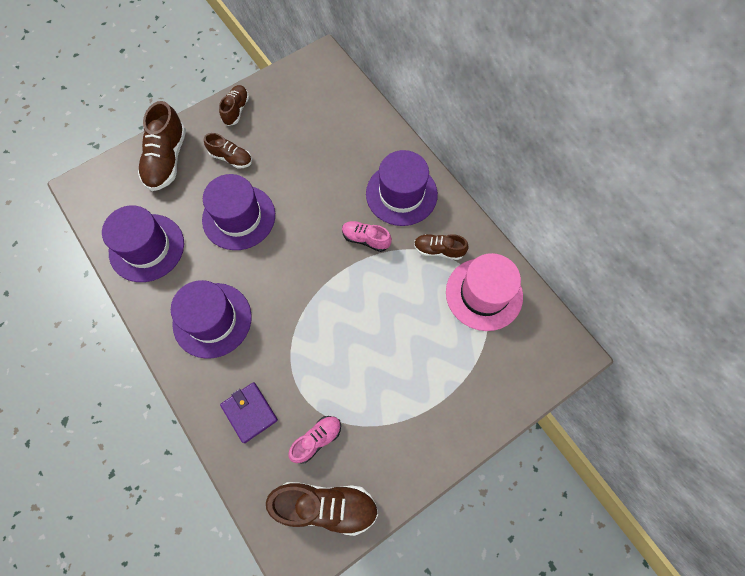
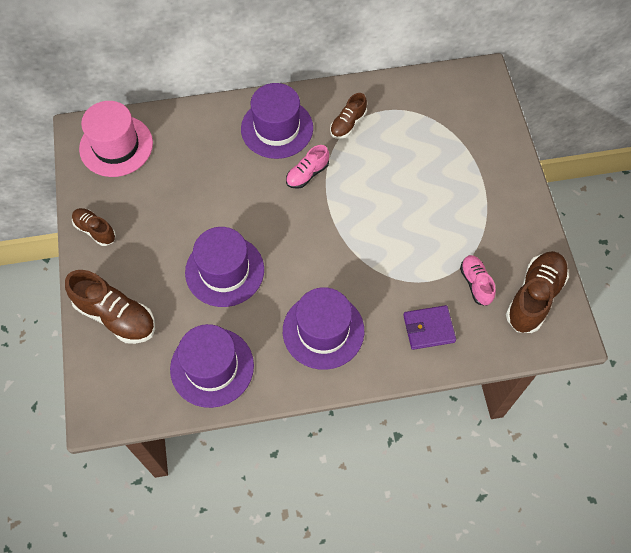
camera: 65 degrees left, 5 degrees down
brown shoe [204,133,252,169] -> none
pink hat [446,253,523,331] -> pink hat moved to [79,101,153,177]

